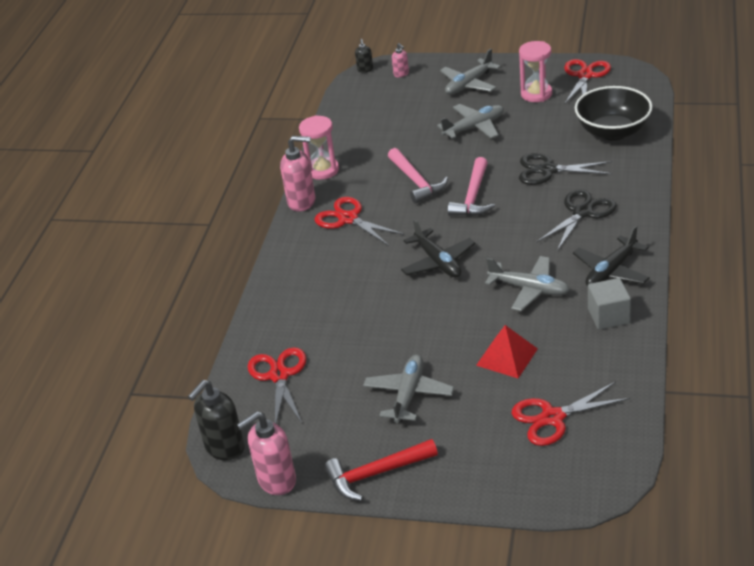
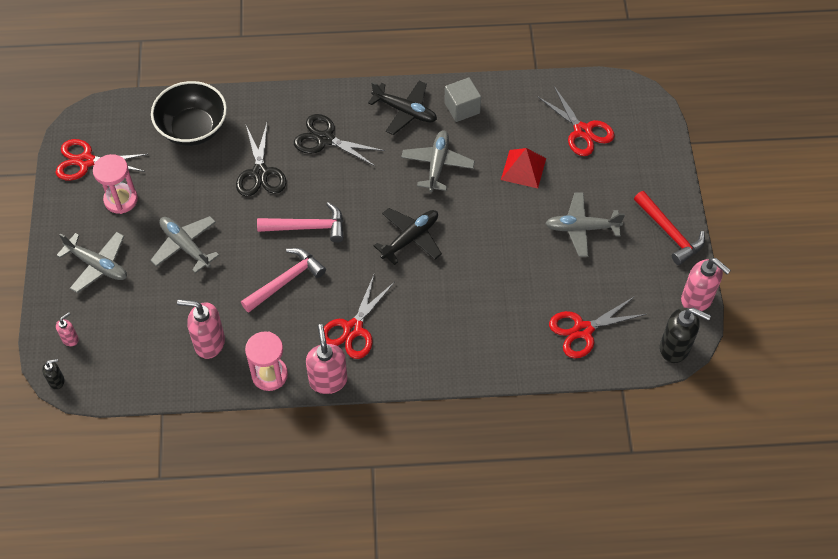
camera: 110 degrees left, 20 degrees up
none -> pink soap dispenser [177,299,225,359]

